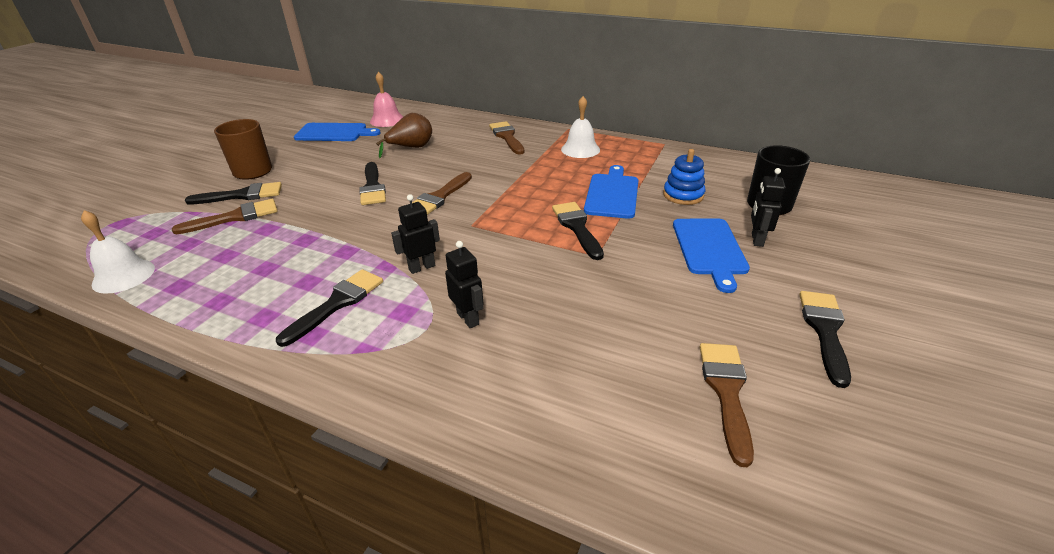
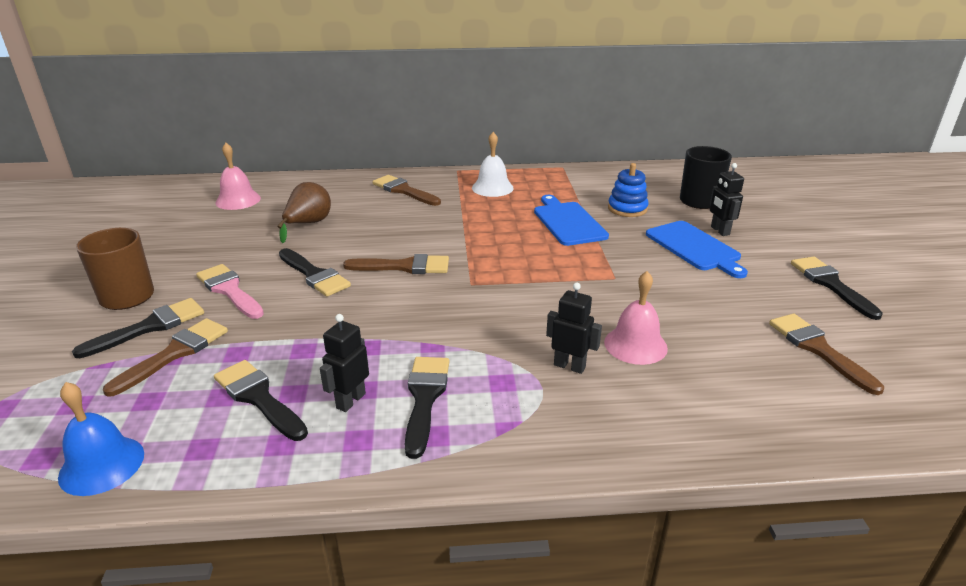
camera: 30 degrees left, 5 degrees down
white bell [81,210,155,294] -> blue bell [58,382,144,496]
blue cutting board [294,123,380,141] -> none
black robot [391,194,440,274] -> black robot moved to [320,314,369,412]
brown brush [412,172,472,215] -> brown brush turned 90 degrees counterclockwise [343,254,449,274]
black brush [552,202,604,260] -> black brush moved to [214,360,308,441]
none -> pink brush [196,264,264,319]
none -> pink bell [604,271,668,365]

